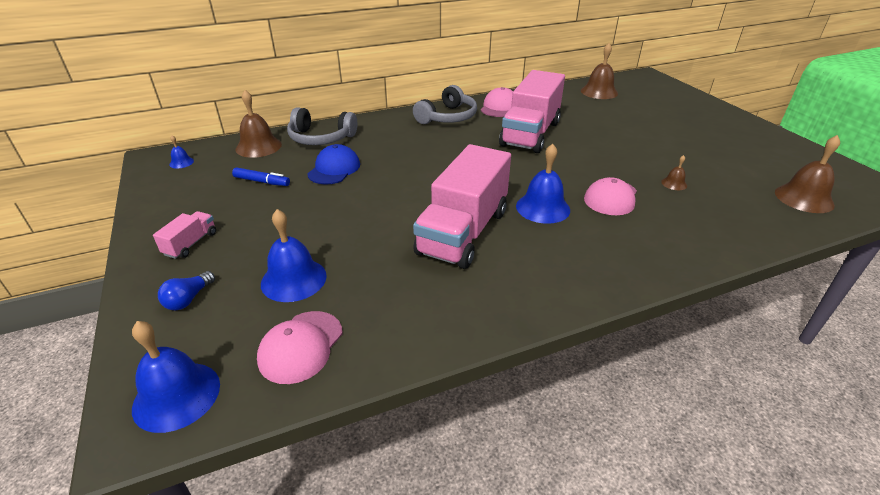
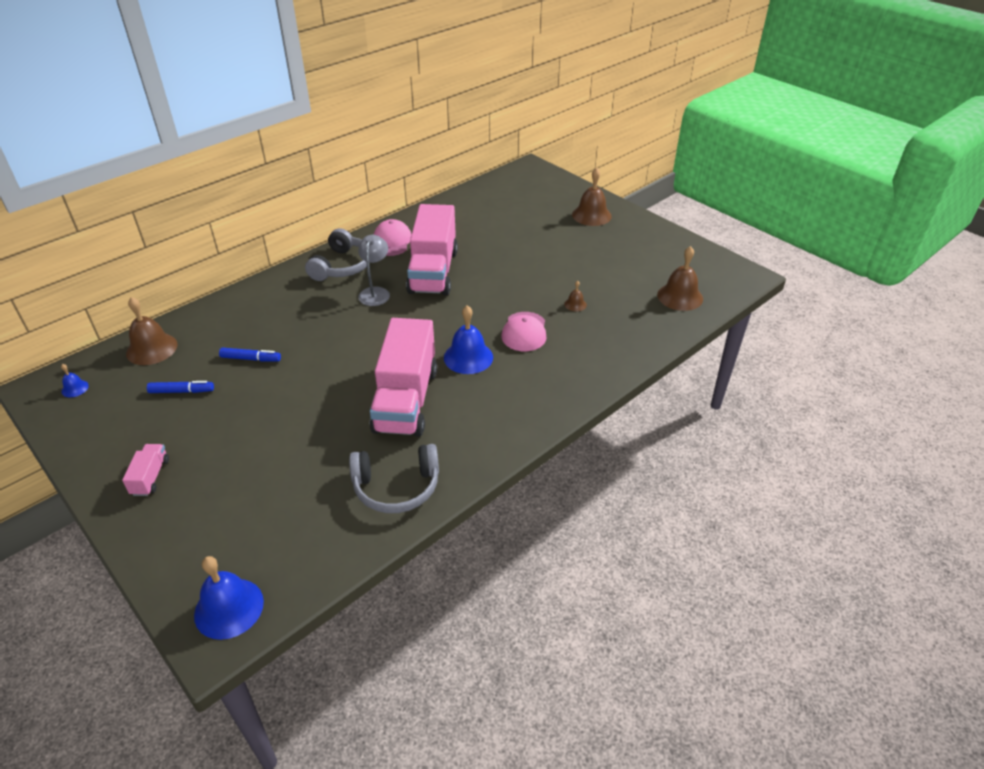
camera: 20 degrees left, 5 degrees up
blue light bulb [158,271,215,310] -> none
pink cap [257,311,343,384] -> none
blue bell [261,209,327,302] -> none
grey headphones [287,107,357,145] -> grey headphones moved to [349,444,439,513]
blue cap [307,144,360,185] -> blue marker [219,347,281,362]
brown bell [581,43,618,99] -> brown bell moved to [572,168,612,226]
none -> grey lamp [358,235,390,306]

